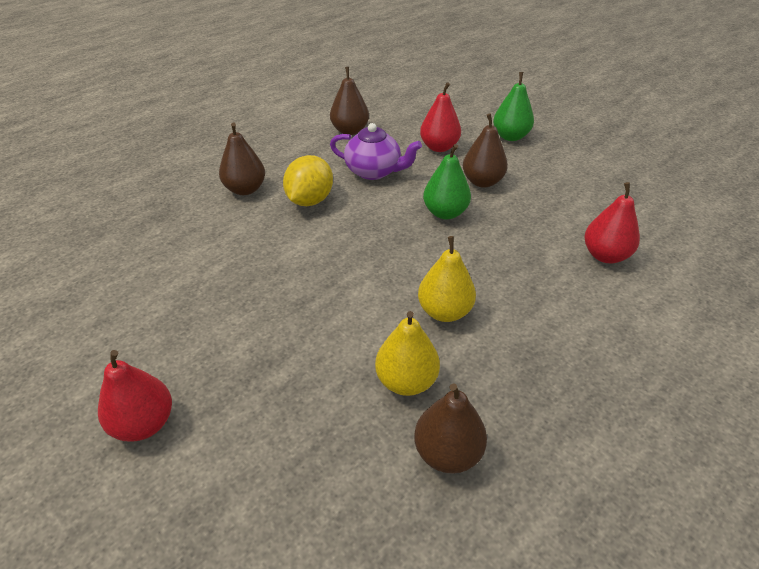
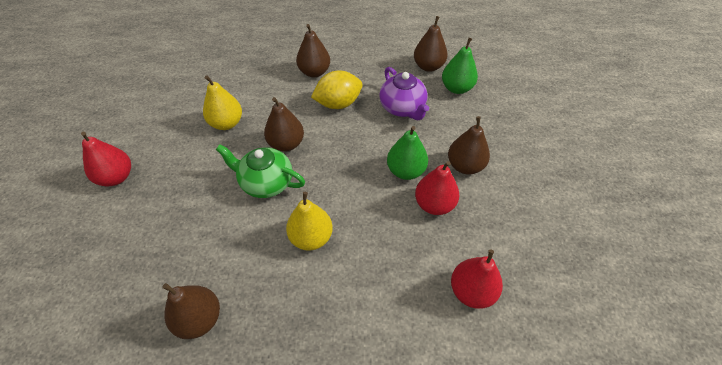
camera: 45 degrees right, 10 degrees up
yellow pear [375,311,440,396] -> yellow pear moved to [203,75,242,130]
red pear [420,82,461,152] -> red pear moved to [415,161,459,215]
green pear [493,72,534,141] -> green pear moved to [442,38,478,94]
none -> green teapot [216,144,305,198]
none -> brown pear [264,97,304,152]

